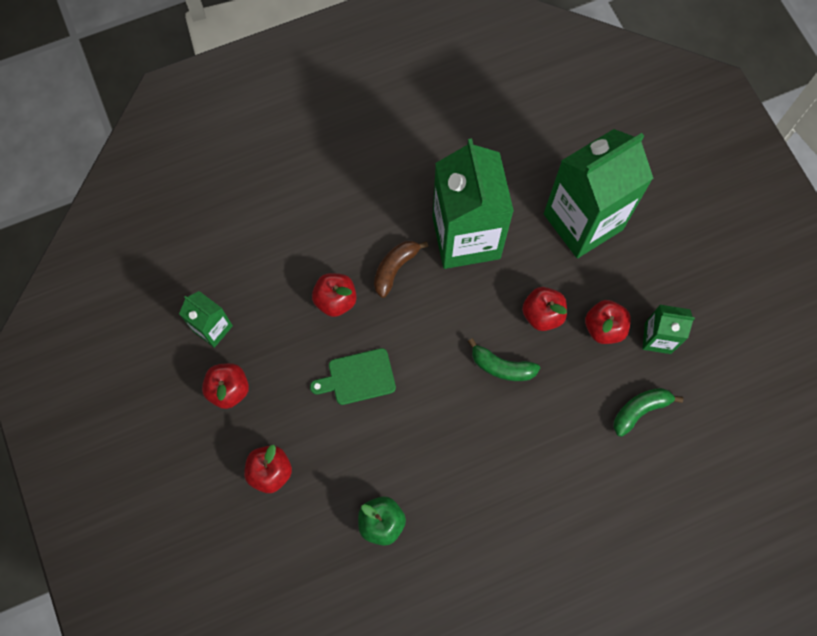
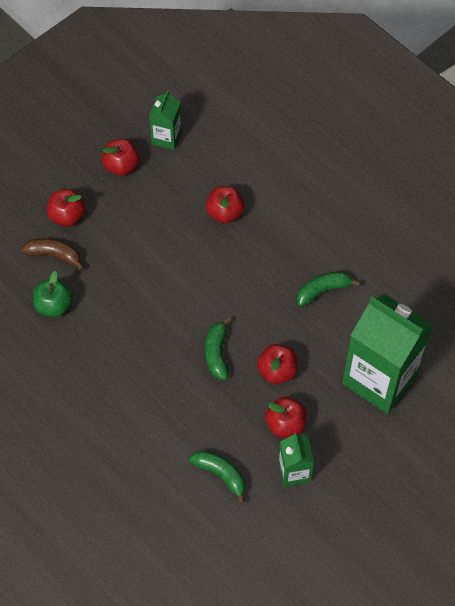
camera: 70 degrees right, 10 degrees down
green cutting board [310,348,396,405] -> none
brown banana [374,240,428,298] -> brown banana moved to [21,238,84,271]
green carton [433,138,514,269] -> green banana [297,272,360,307]

